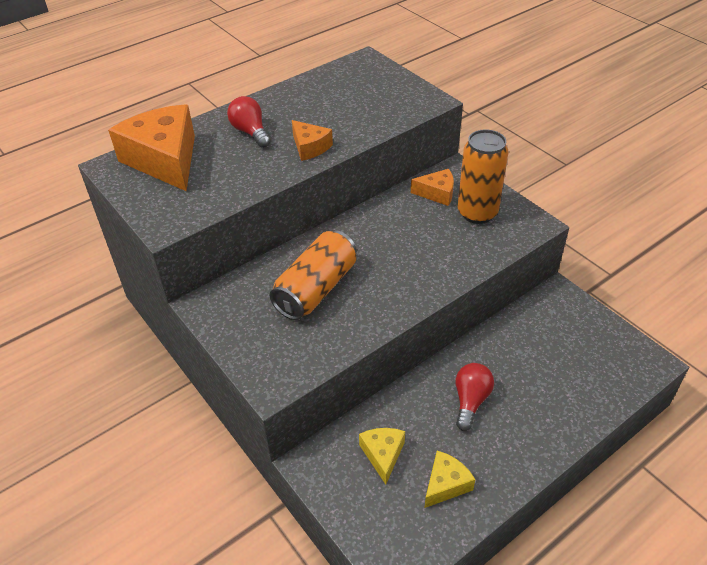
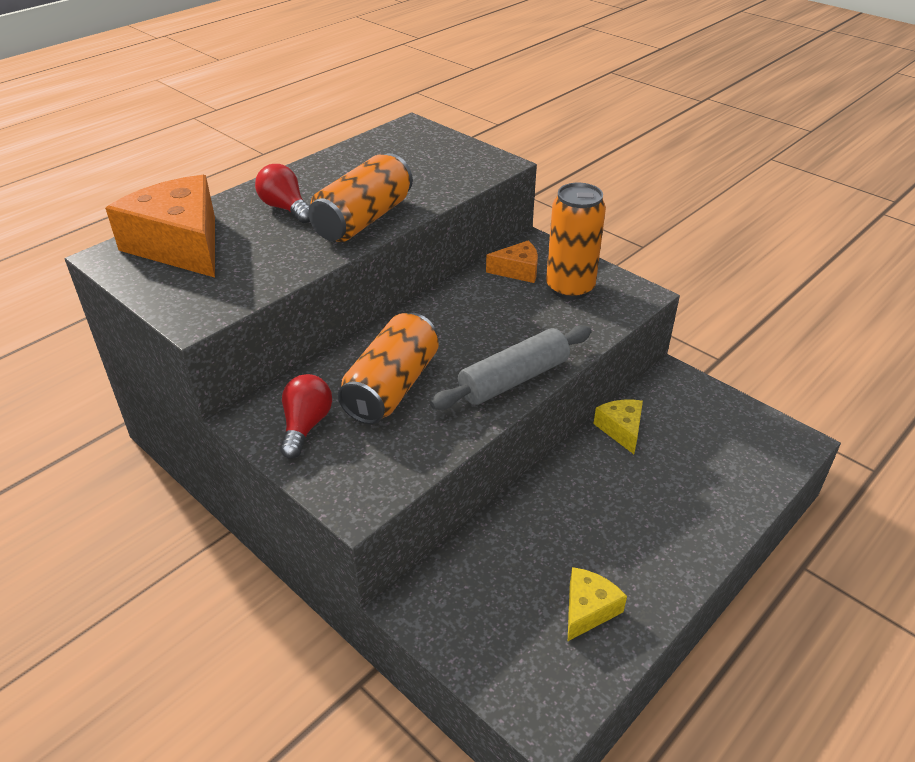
camera: 10 degrees left, 5 degrees down
orange cheese [292,120,333,161] -> orange can [308,153,413,242]
yellow cheese [359,428,405,485] -> yellow cheese moved to [593,399,643,454]
red light bulb [456,363,494,431] -> red light bulb moved to [280,374,332,459]
none -> grey rolling pin [430,325,592,410]

